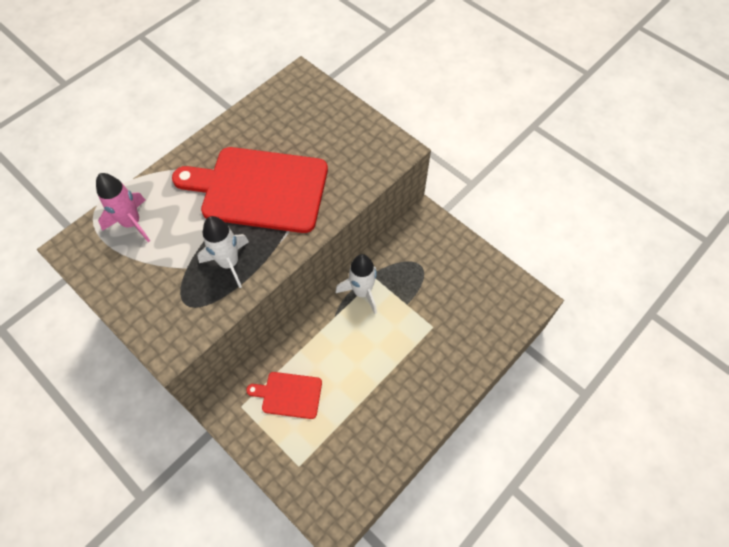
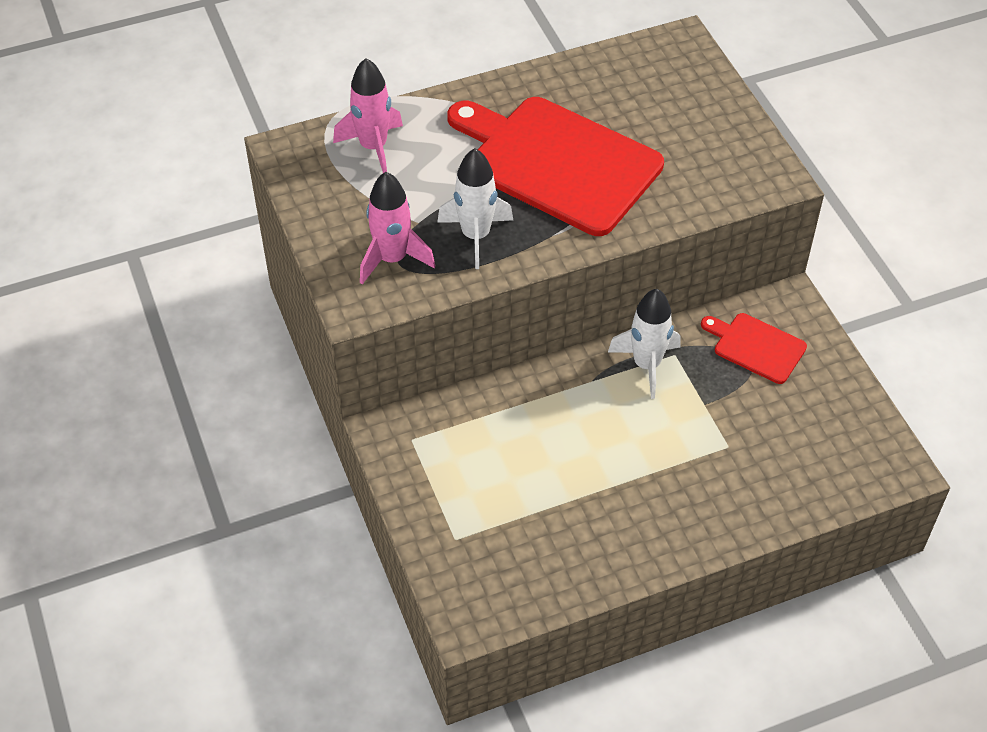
camera: 25 degrees right, 10 degrees down
red cutting board [246,372,322,419] -> red cutting board moved to [701,313,807,384]
none -> pink rocket [360,172,436,284]

